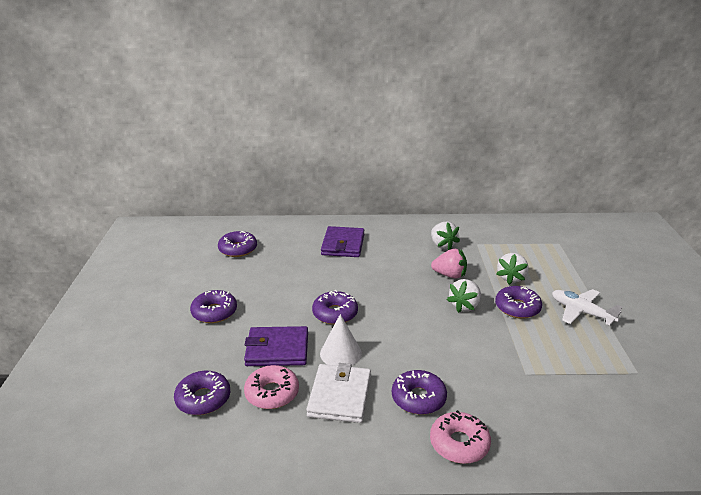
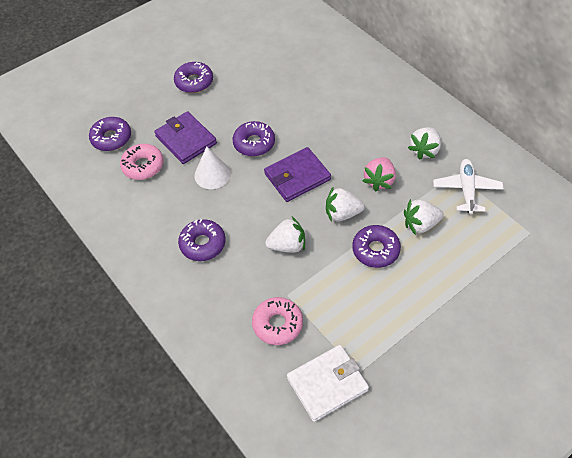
camera: 55 degrees right, 25 degrees up
purple donut [218,231,257,257] -> none
white wallet [306,363,371,423] -> white wallet moved to [287,345,369,422]
purple wallet [321,226,364,257] -> purple wallet moved to [264,147,331,202]
pink donut [430,410,491,464] -> pink donut moved to [252,297,303,345]
pink strawberry [431,249,467,279] -> pink strawberry turned 45 degrees clockwise [363,157,396,191]
white plane [552,289,622,326] -> white plane moved to [433,159,503,214]
none -> white strawberry [265,217,305,253]

